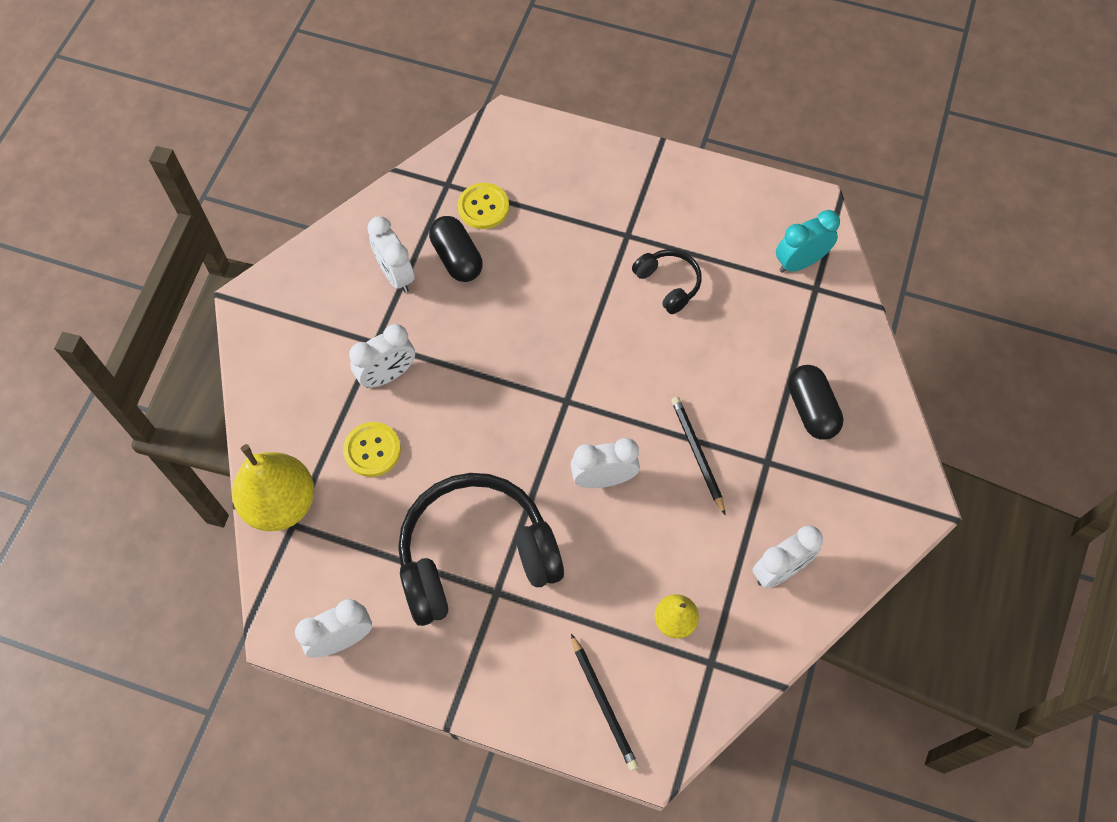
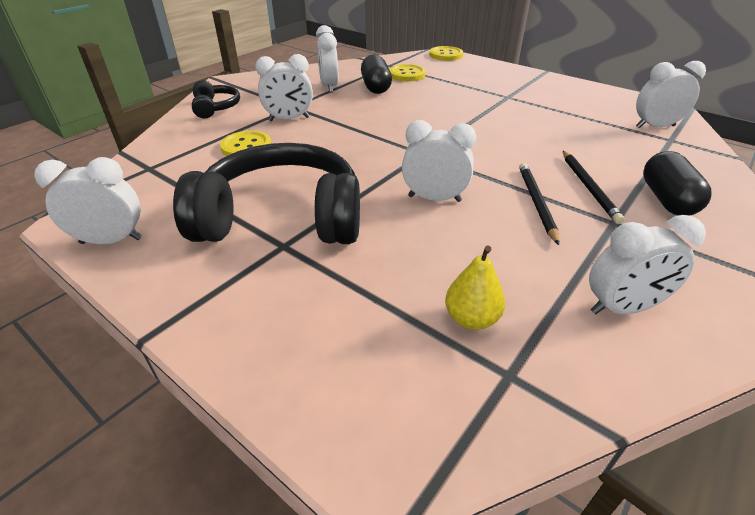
camera: 20 degrees right, 25 degrees down
yellow pear [232,444,314,531] -> none
black pencil [571,634,639,771] -> black pencil moved to [563,151,625,224]
black headphones [632,249,702,314] -> black headphones moved to [192,80,240,118]
turquoise clock [776,210,840,273] -> white clock [636,61,706,128]
none -> yellow button [429,46,463,61]

